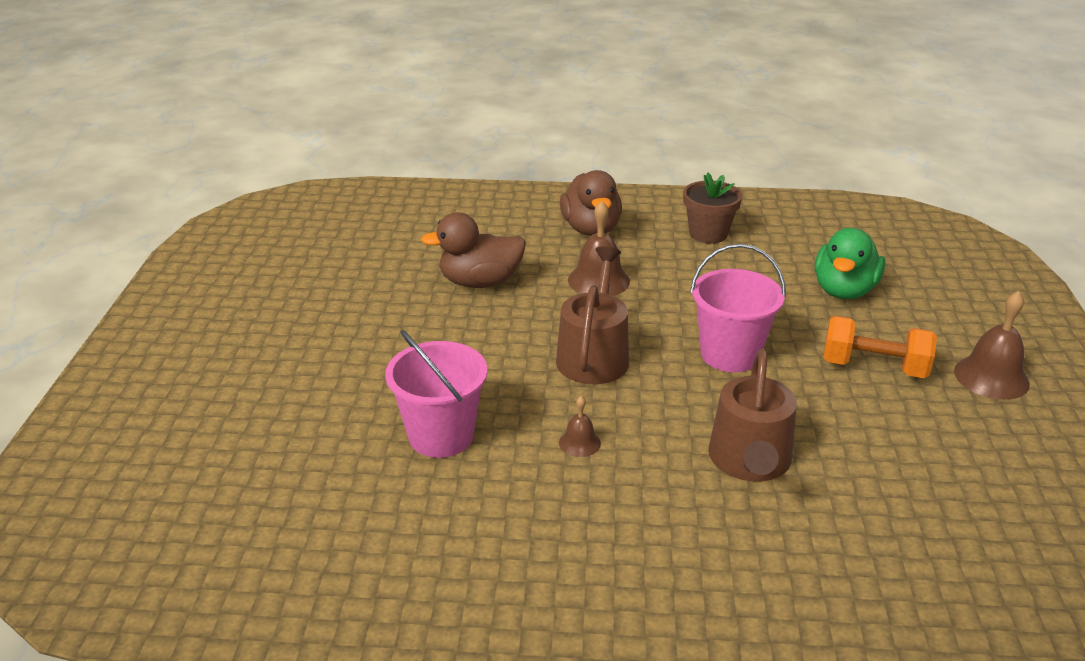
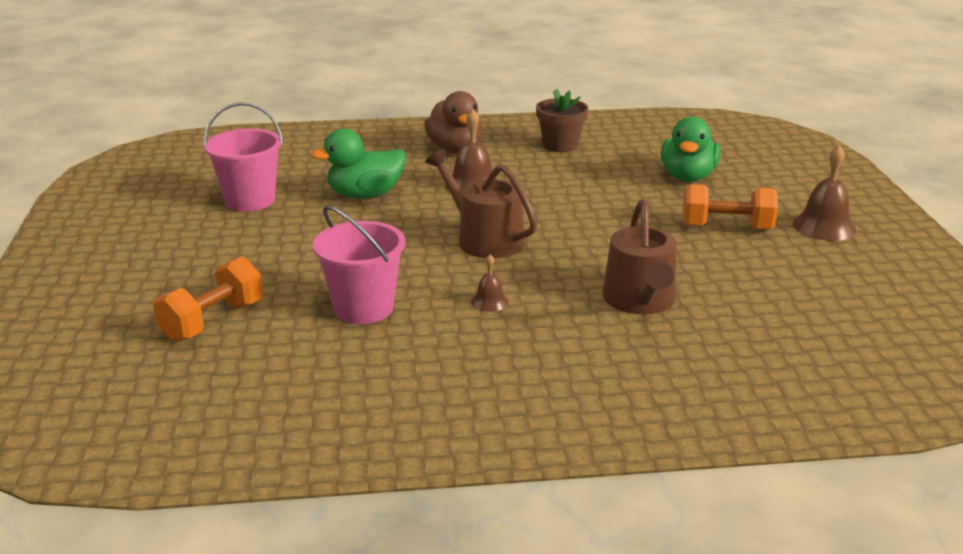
camera: 10 degrees left, 5 degrees down
brown duck [421,213,526,288] -> green duck [310,128,406,198]
brown watering can [556,246,629,384] -> brown watering can turned 45 degrees counterclockwise [425,149,537,258]
pink bucket [690,244,786,372] -> pink bucket moved to [203,102,283,212]
none -> orange dumbbell [153,257,263,342]

